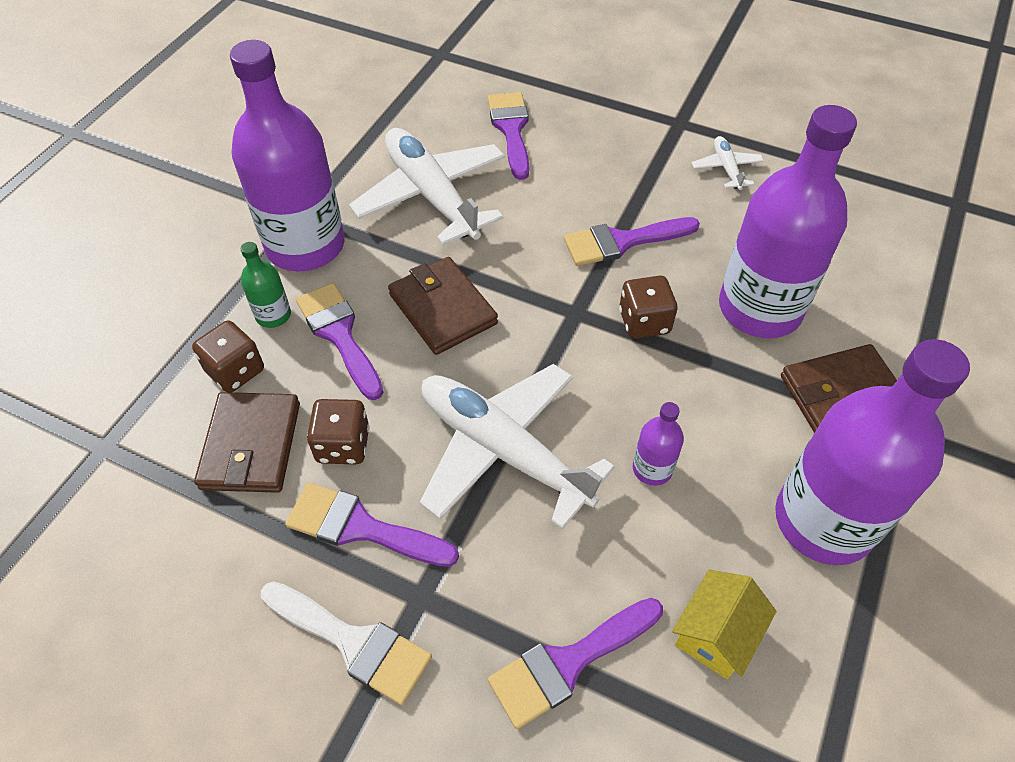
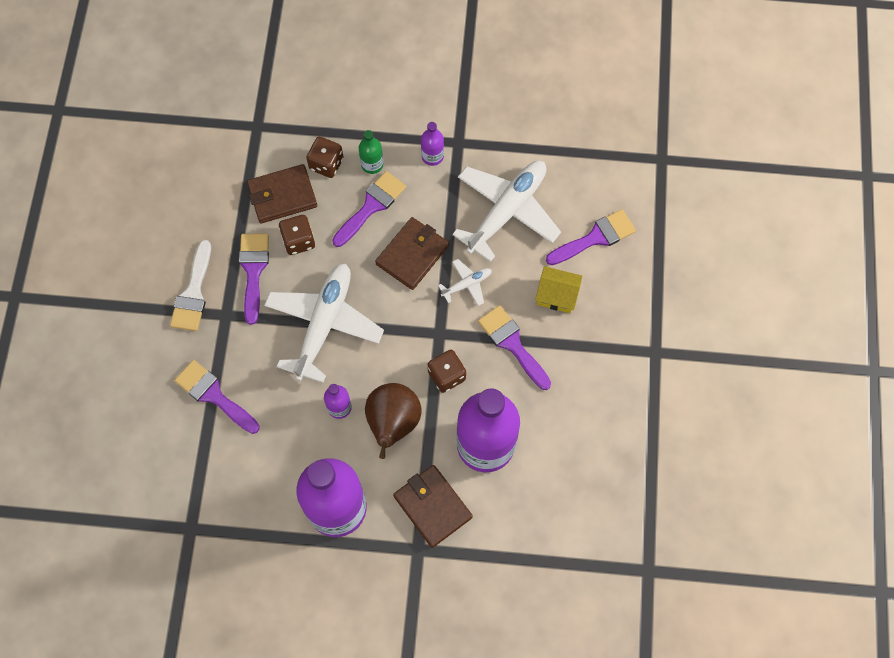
camera: 70 degrees right, 15 degrees up
purple bottle [230,40,345,272] -> purple bottle [421,122,444,166], size x0.42
yellow house [672,570,777,679] -> yellow house moved to [535,266,582,313]
white plane [692,136,764,190] -> white plane moved to [438,259,492,306]
none -> brown pear [365,383,422,459]

